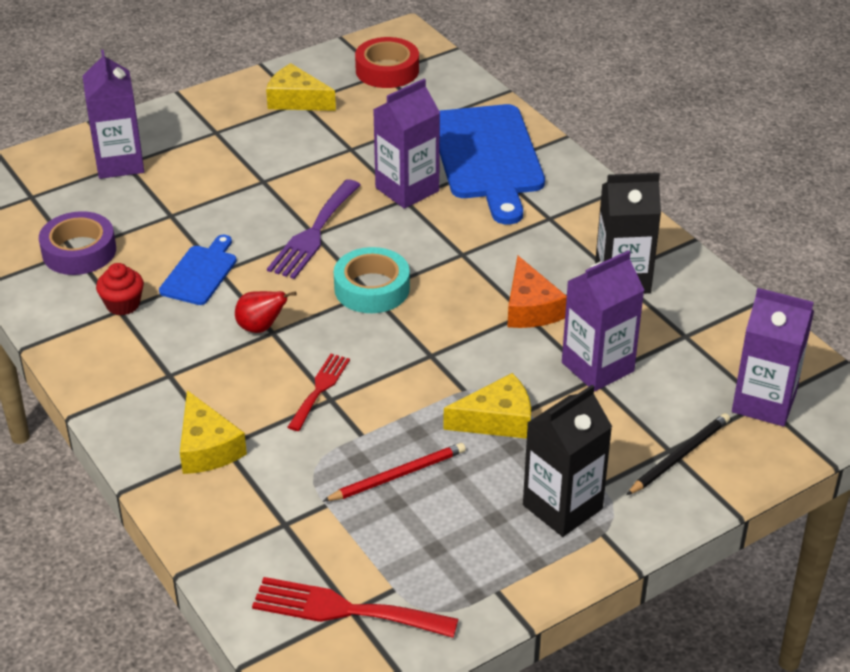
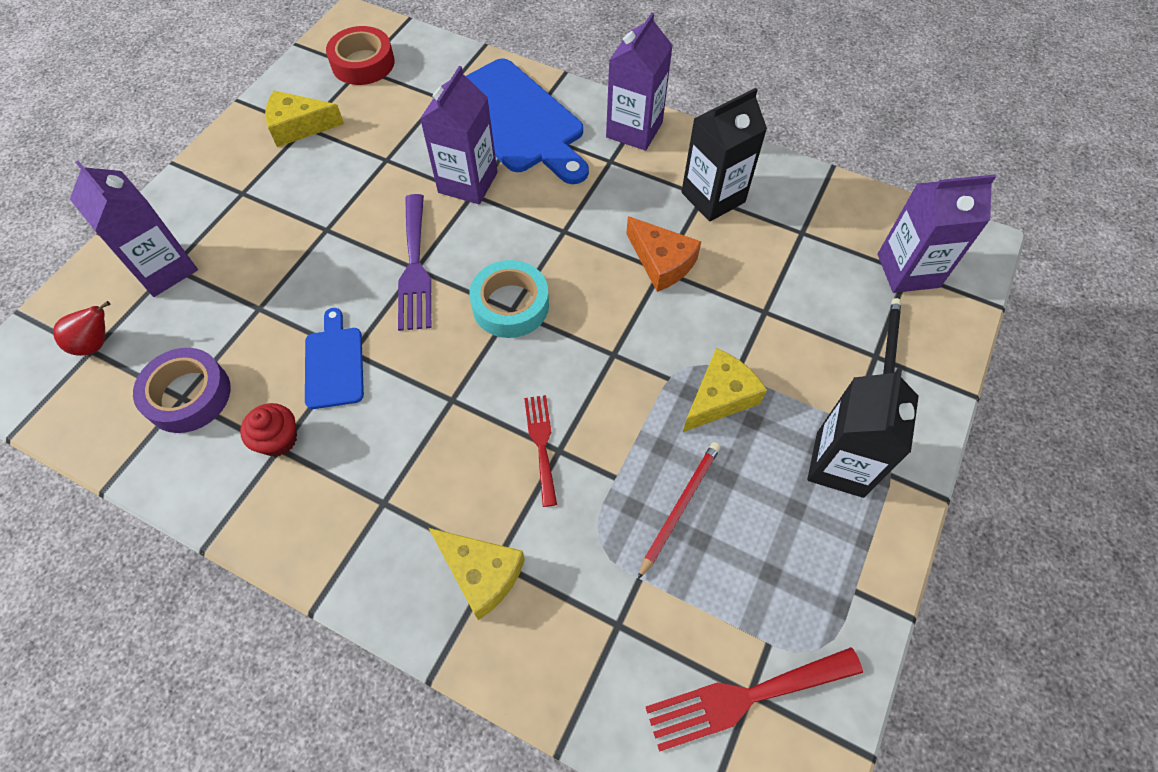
camera: 30 degrees left, 20 degrees up
red pear [235,291,297,333] -> red pear moved to [53,301,110,356]
purple carton [562,250,644,391] -> purple carton moved to [606,12,673,151]

